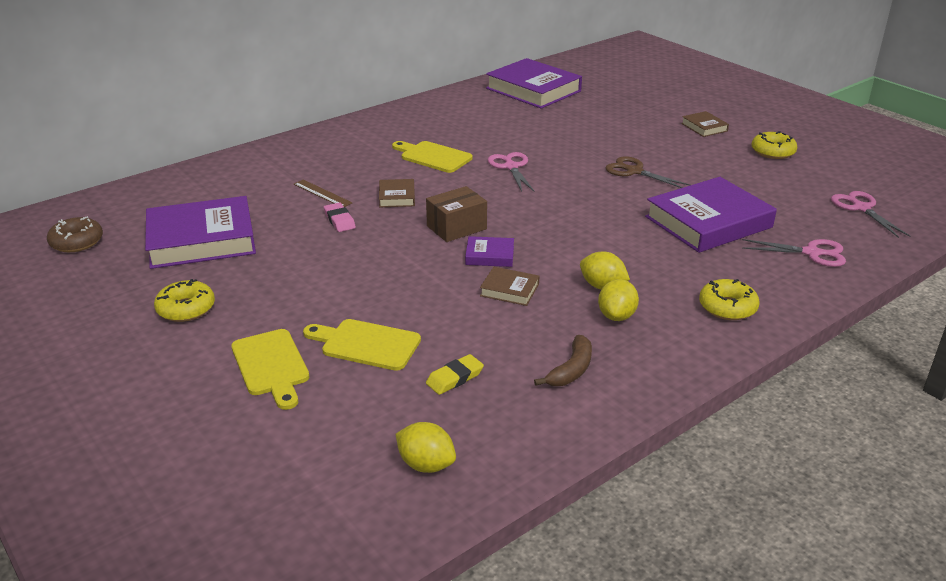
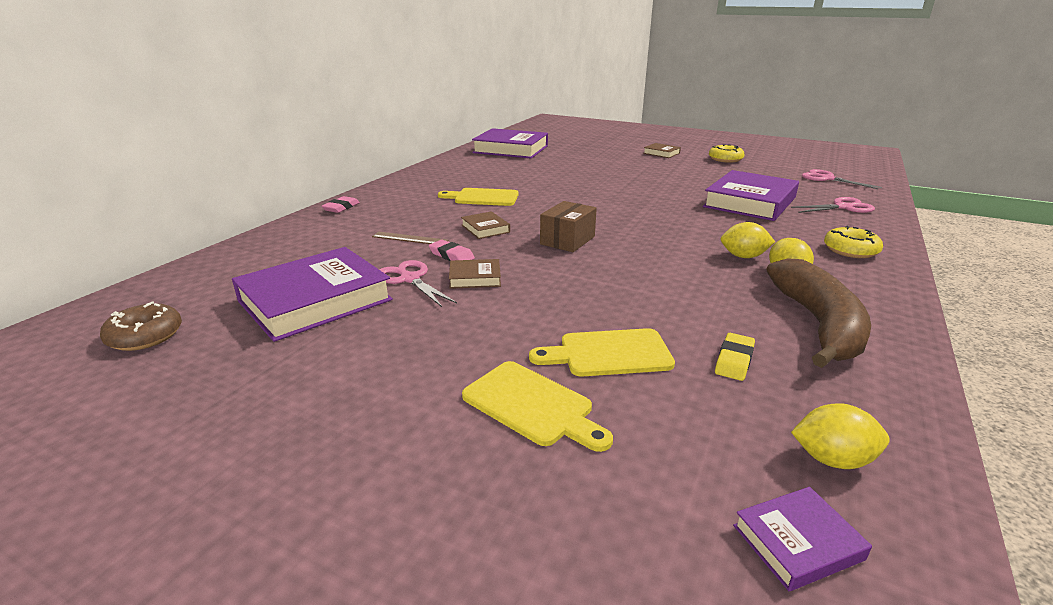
camera: 25 degrees left, 5 degrees down
yellow donut [154,279,215,322] -> none
purple book [465,236,514,267] -> purple book moved to [733,487,872,591]
brown book [480,267,539,306] -> brown book moved to [449,259,501,289]
pink scissors [488,152,535,192] -> pink scissors moved to [380,260,457,307]
brown banana [534,335,592,386] -> brown banana [767,258,871,368], size x2.01
brown scissors [606,156,690,188] -> none
none -> pink eraser [322,196,360,213]

